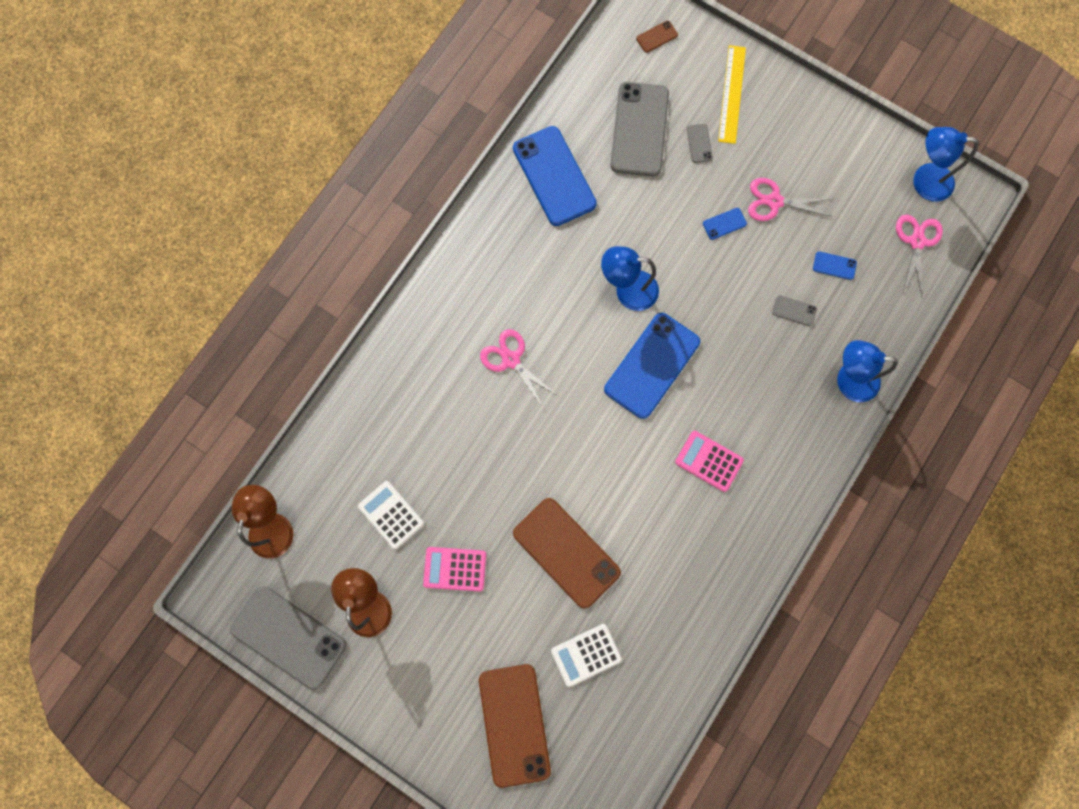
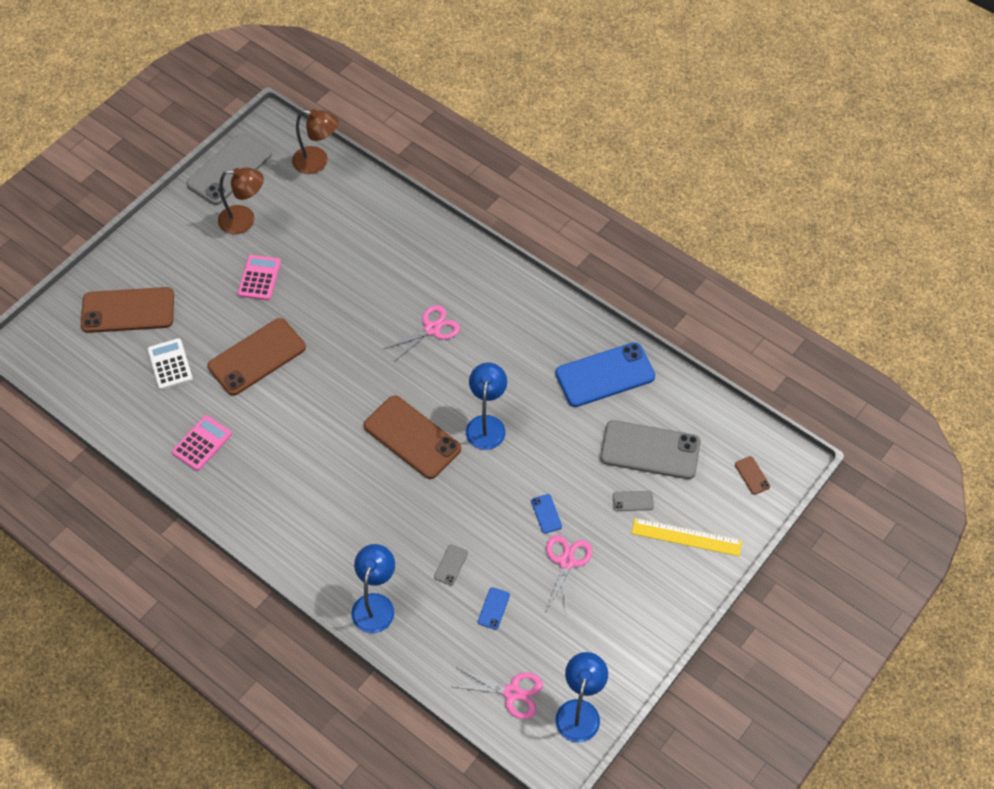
camera: 95 degrees right, 20 degrees down
white calculator [358,481,424,549] -> none
blue phone [604,313,700,419] -> brown phone [364,396,461,479]
pink calculator [675,431,744,492] -> pink calculator moved to [172,415,232,471]

